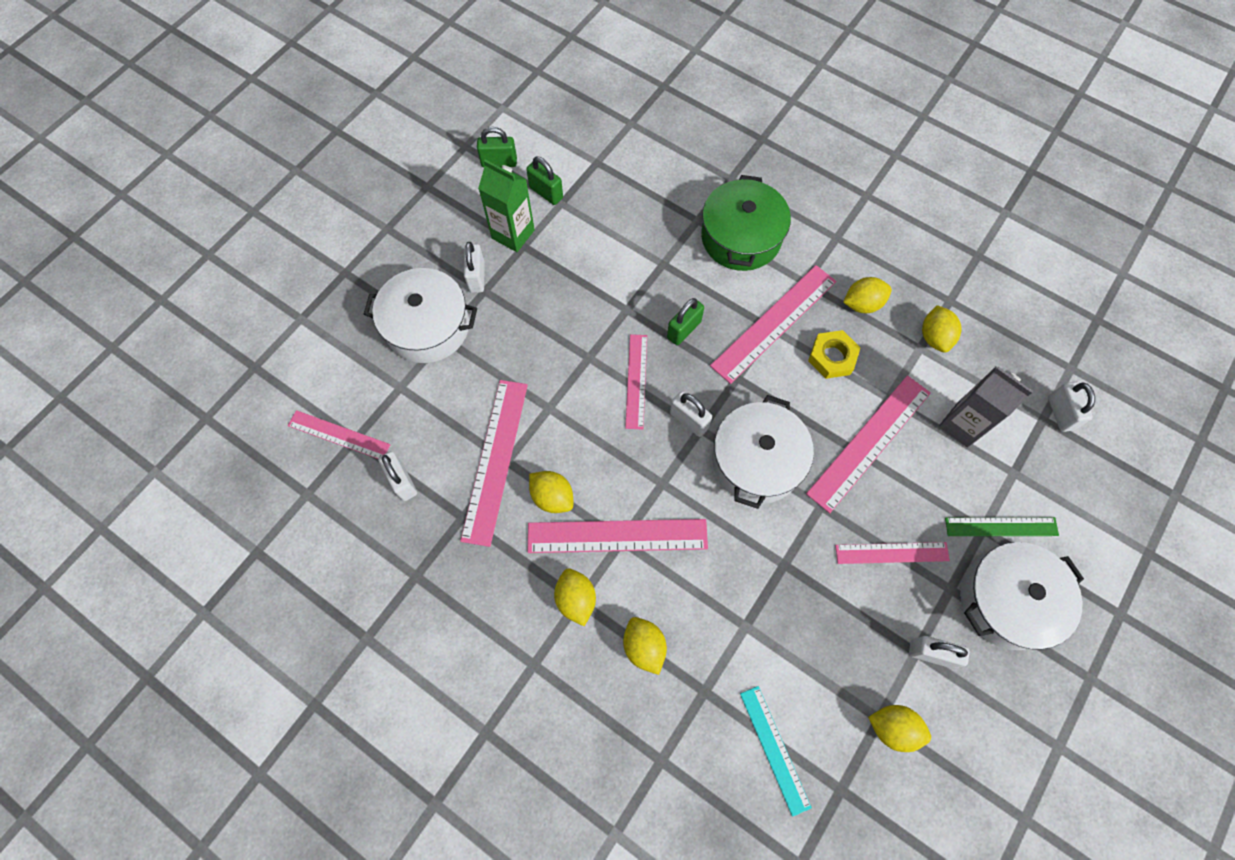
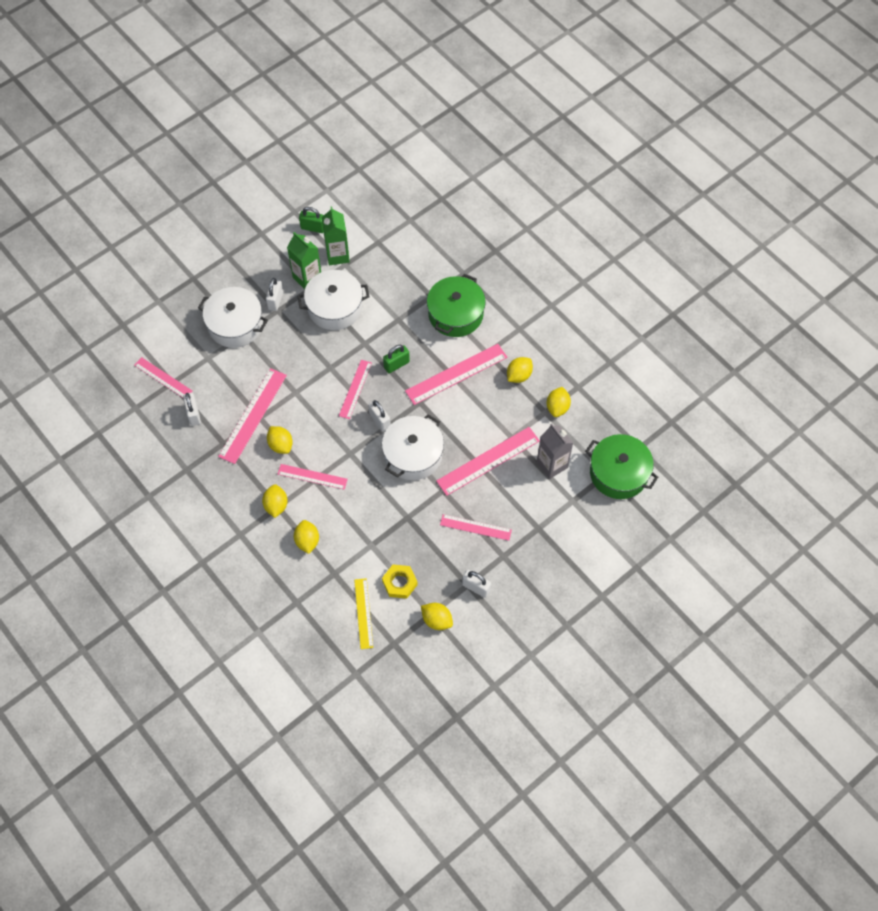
camera: 15 degrees right, 5 degrees down
green padlock [526,156,563,205] -> green carton [322,206,350,265]
pink ruler [528,519,708,553] -> pink ruler [278,464,348,490], size x0.62
turquoise ruler [740,686,812,817] -> yellow ruler [354,578,373,649]
yellow nut [808,330,861,379] -> yellow nut moved to [382,565,418,599]
yellow lemon [843,277,892,313] -> yellow lemon turned 45 degrees counterclockwise [507,357,533,383]
green ruler [945,517,1059,536] -> none
white pot [960,542,1084,650] -> white pot moved to [297,270,370,330]
white padlock [1048,382,1095,432] -> green pot [585,434,658,499]

